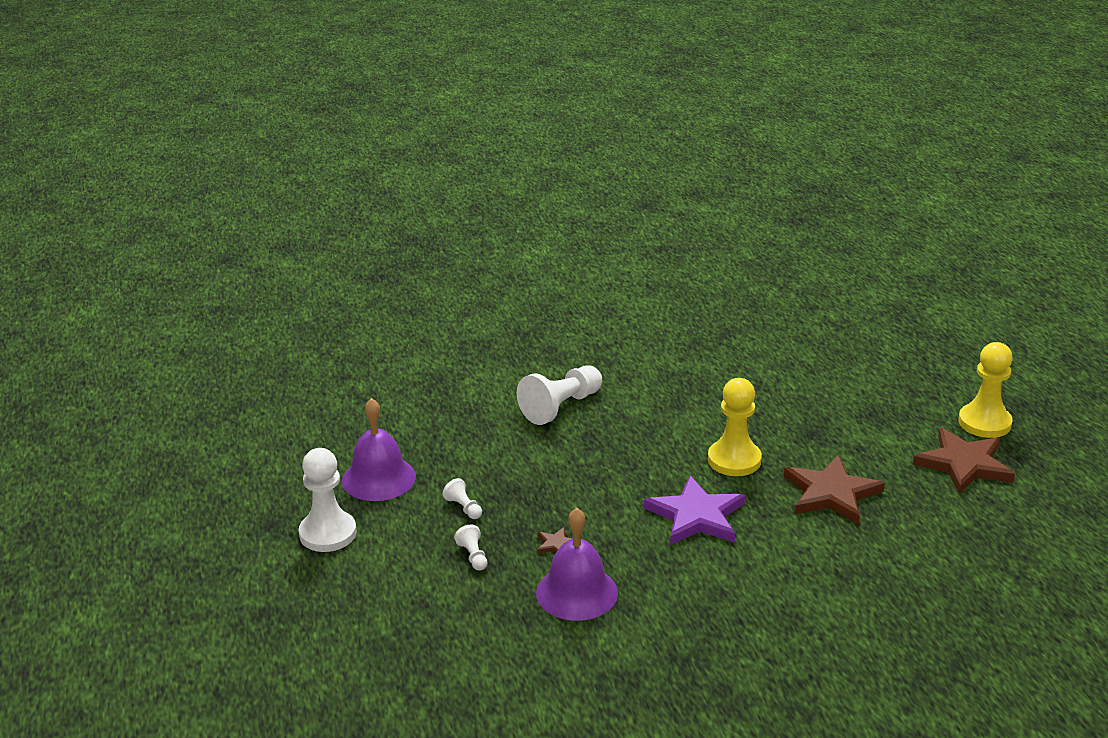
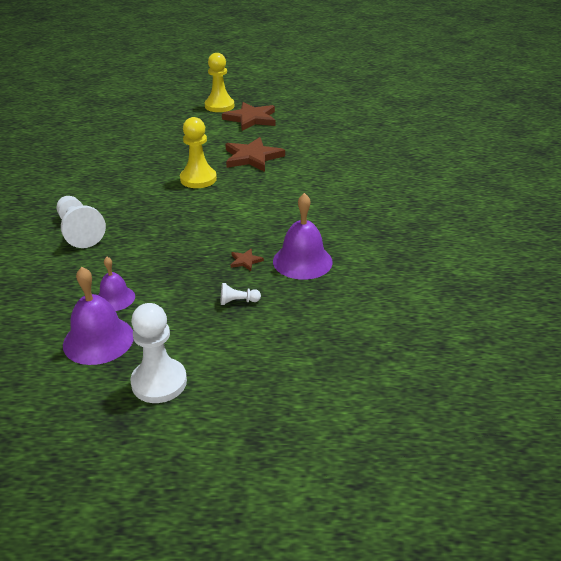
camera: 75 degrees left, 5 degrees up
white pawn [442,478,482,519] -> none
purple star [644,476,745,545] -> none
none -> purple bell [98,257,135,311]

